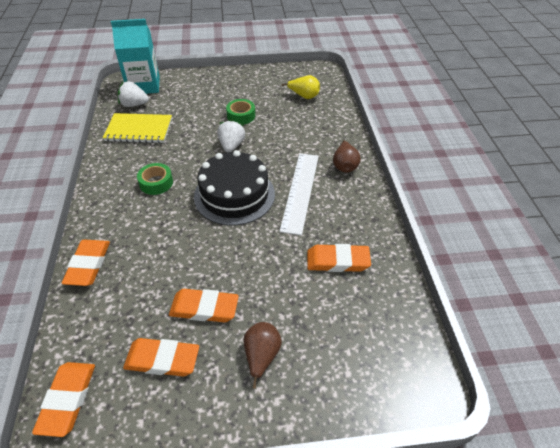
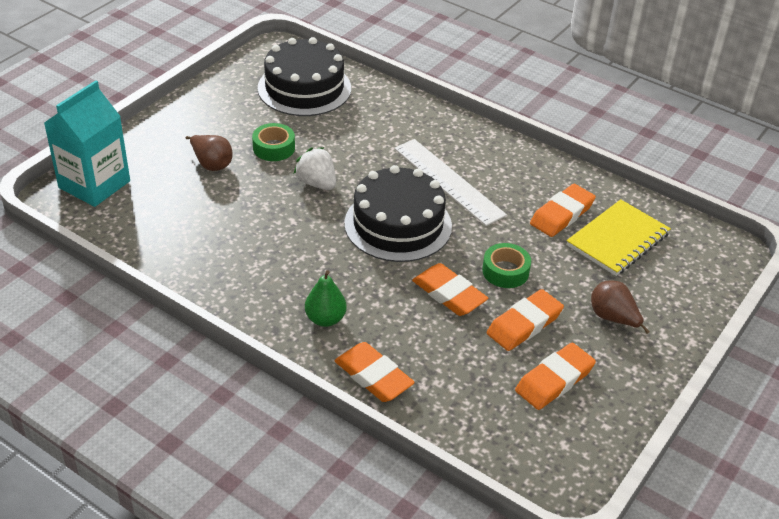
camera: 50 degrees left, 5 degrees down
orange eraser [32,362,95,437] -> orange eraser moved to [412,263,488,316]
yellow notebook [103,113,172,143] -> yellow notebook moved to [567,199,671,276]
white strawberry [118,81,149,107] -> none
green tape [137,163,173,195] -> green tape moved to [482,243,531,288]
yellow pear [282,75,320,99] -> black cake [258,37,351,116]
brown pear [333,140,361,172] -> brown pear moved to [186,135,232,171]
none -> green pear [305,270,347,327]

